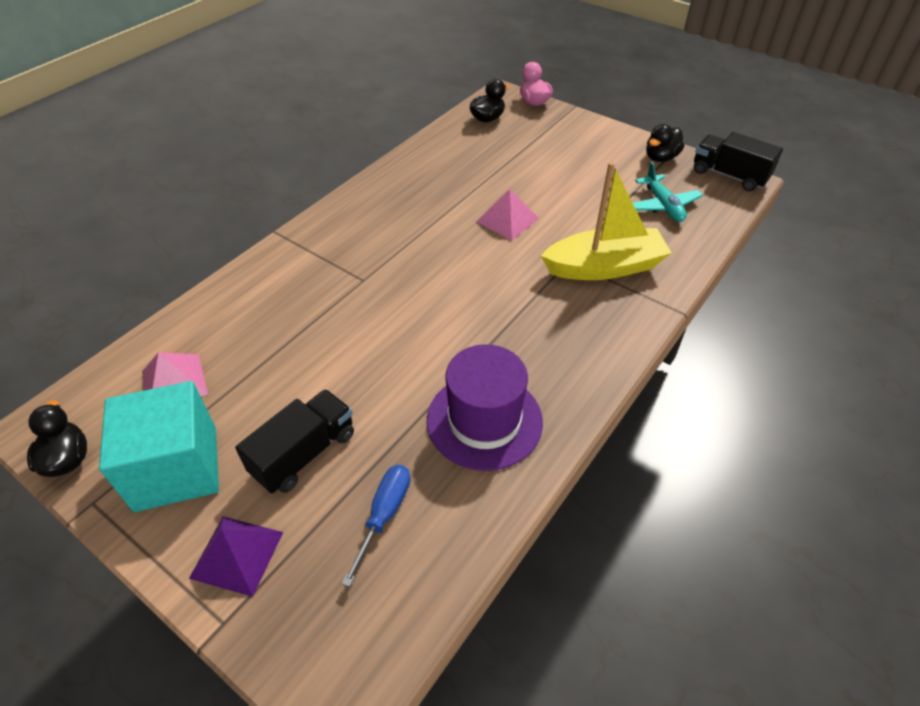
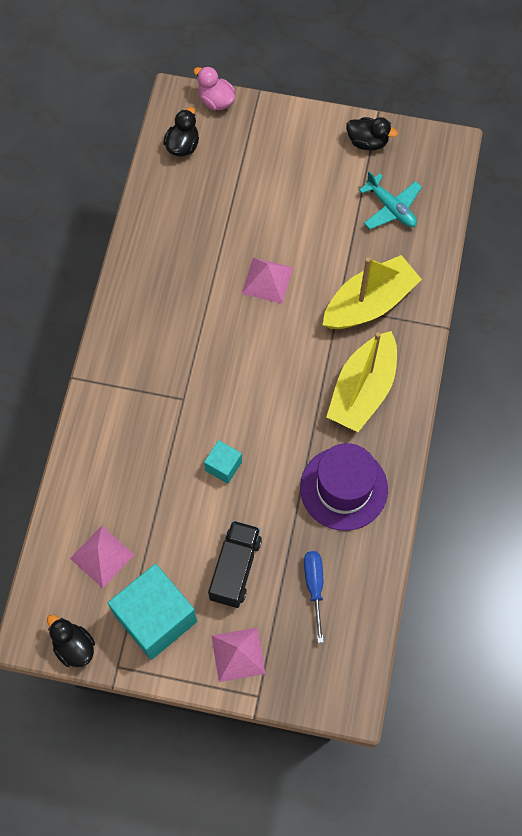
camera: 25 degrees left, 20 degrees up
purple pyramid [189,516,283,597] -> pink pyramid [211,627,266,682]
black duck [646,124,684,162] -> black duck turned 90 degrees counterclockwise [346,117,398,150]
black truck [694,132,783,192] -> none
none -> turquoise cube [204,440,242,484]
none -> yellow boat [327,331,397,432]

